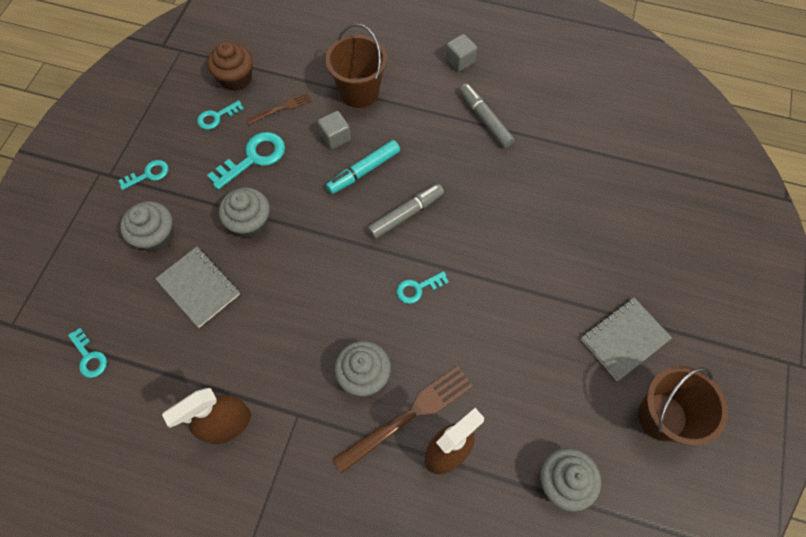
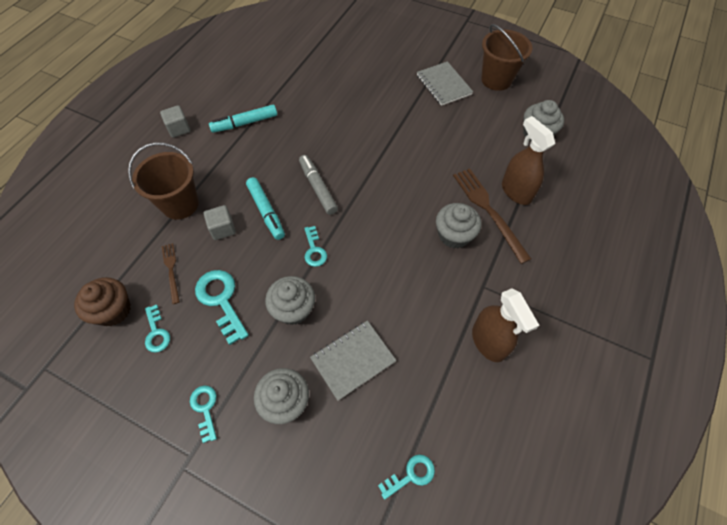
camera: 80 degrees left, 5 degrees down
turquoise key [396,271,449,304] -> turquoise key moved to [304,226,327,267]
grey marker [459,83,515,148] -> turquoise marker [209,104,277,133]

